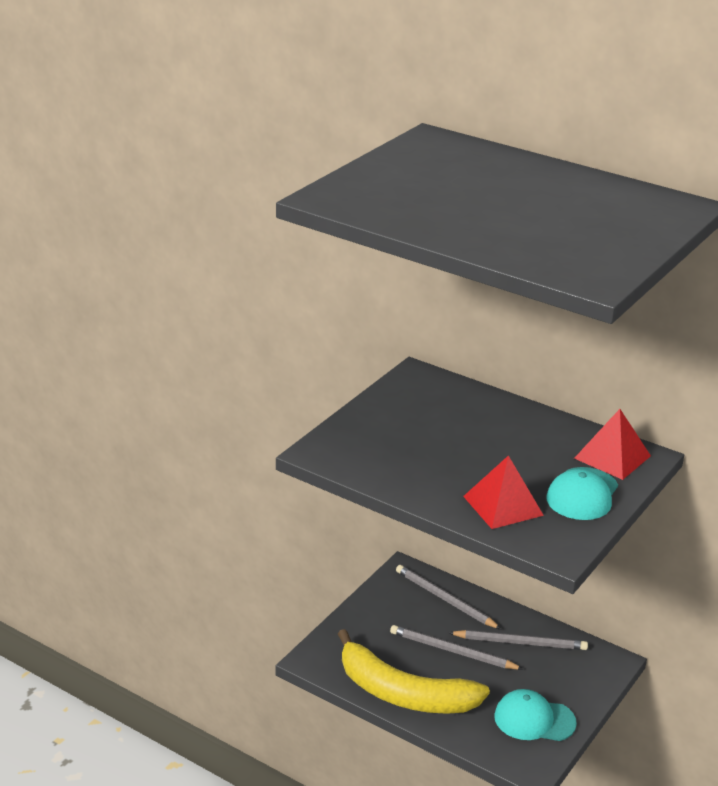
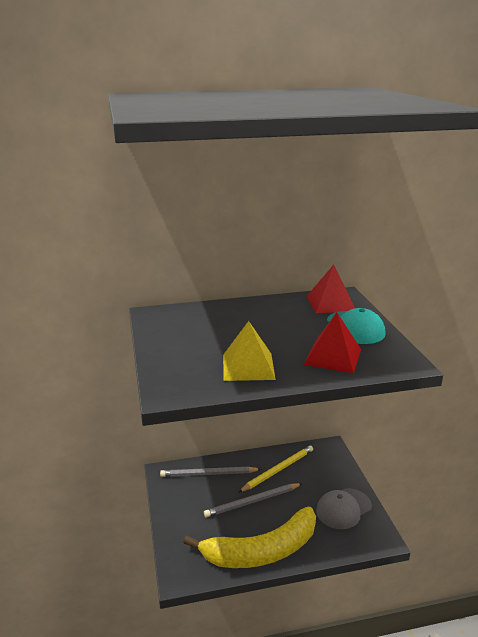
camera: 45 degrees left, 5 degrees down
grey pencil [448,630,588,650] -> yellow pencil [239,445,313,492]
turquoise cap [494,689,577,741] -> grey cap [316,488,372,529]
none -> yellow pyramid [223,321,276,381]

